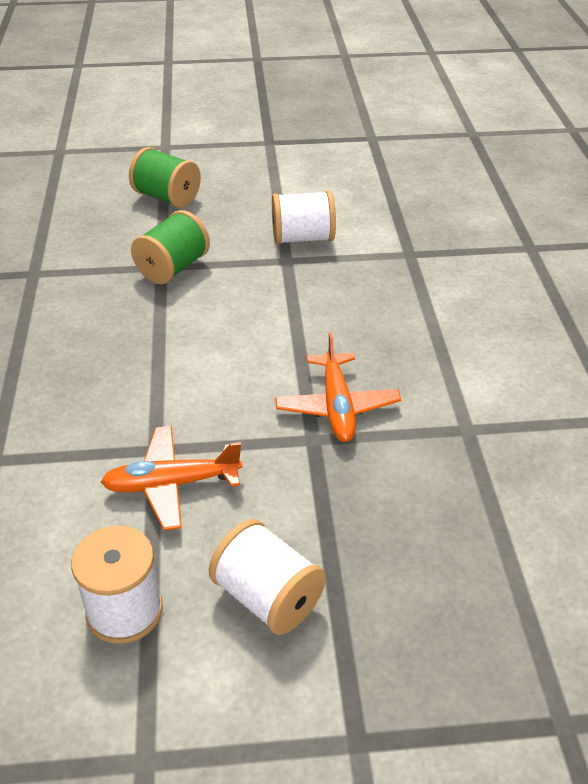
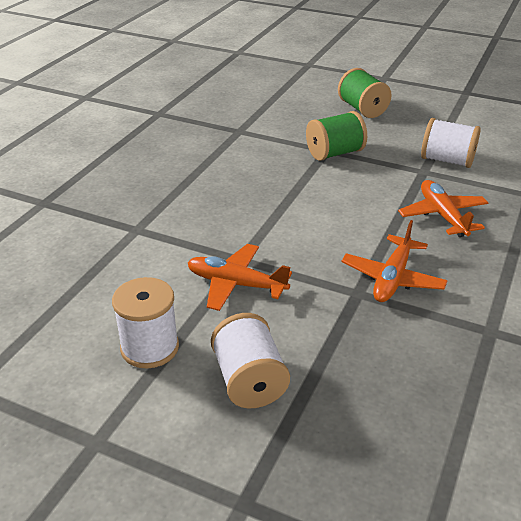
camera: 30 degrees right, 5 degrees down
none -> orange plane [398,180,488,237]

